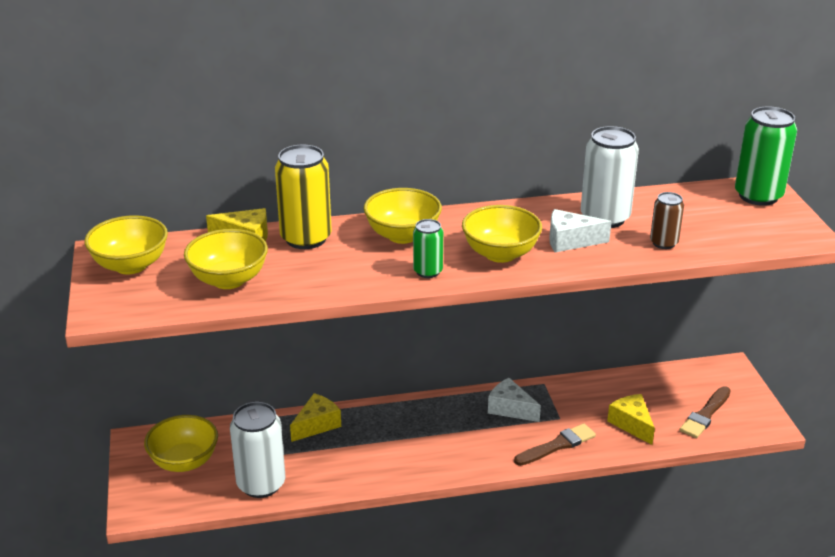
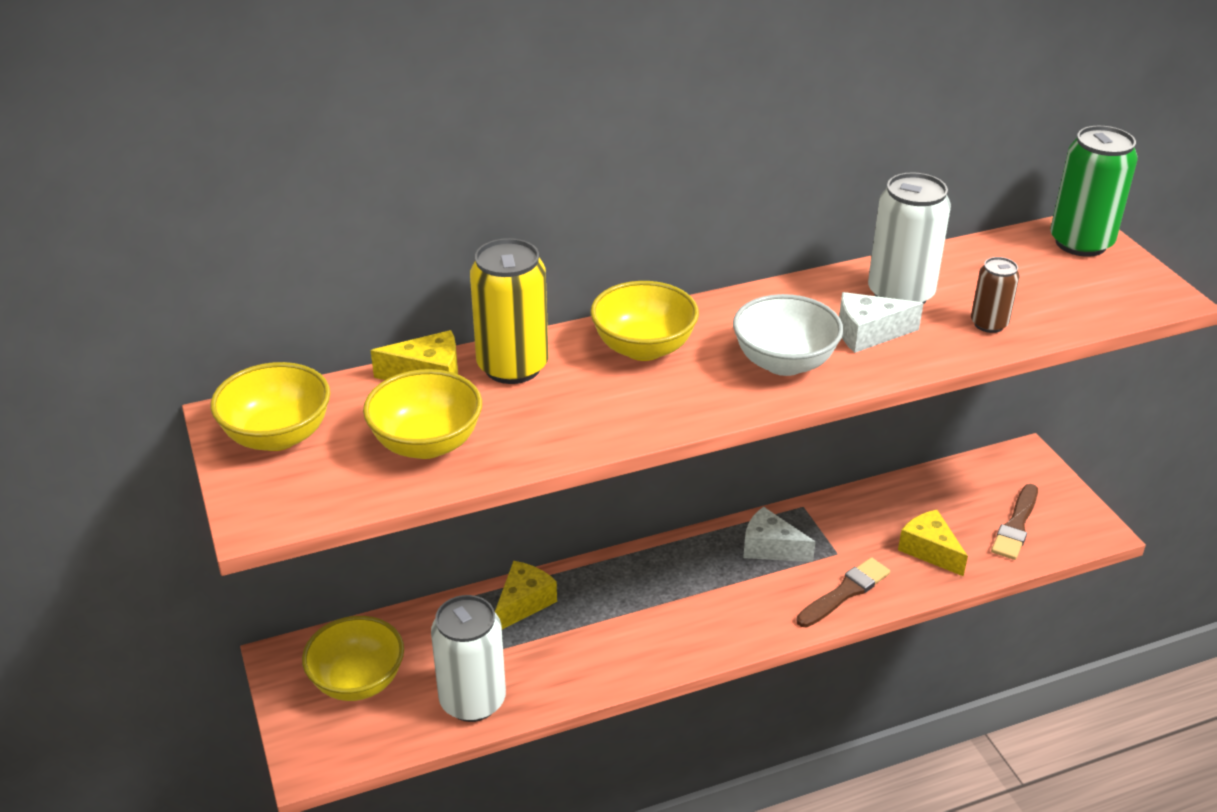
camera: 10 degrees left, 5 degrees up
green can [413,219,443,278] -> none
yellow bowl [462,205,542,263] -> white bowl [733,294,843,376]

